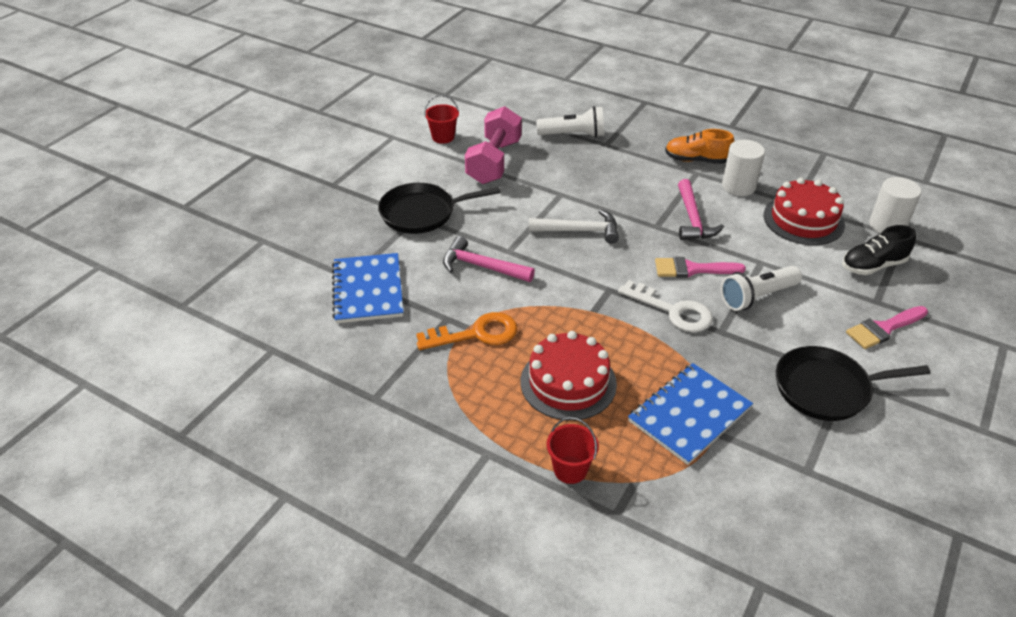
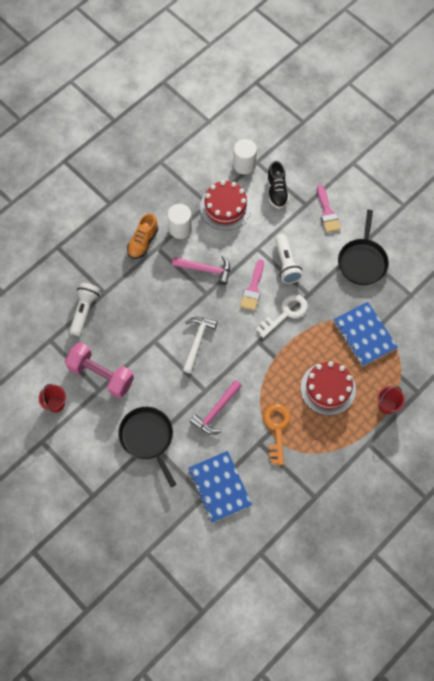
camera: 75 degrees left, 25 degrees up
blue notebook [332,253,404,323] -> blue notebook turned 60 degrees clockwise [188,451,252,523]
black pan [378,183,501,234] -> black pan turned 150 degrees clockwise [118,407,176,487]

